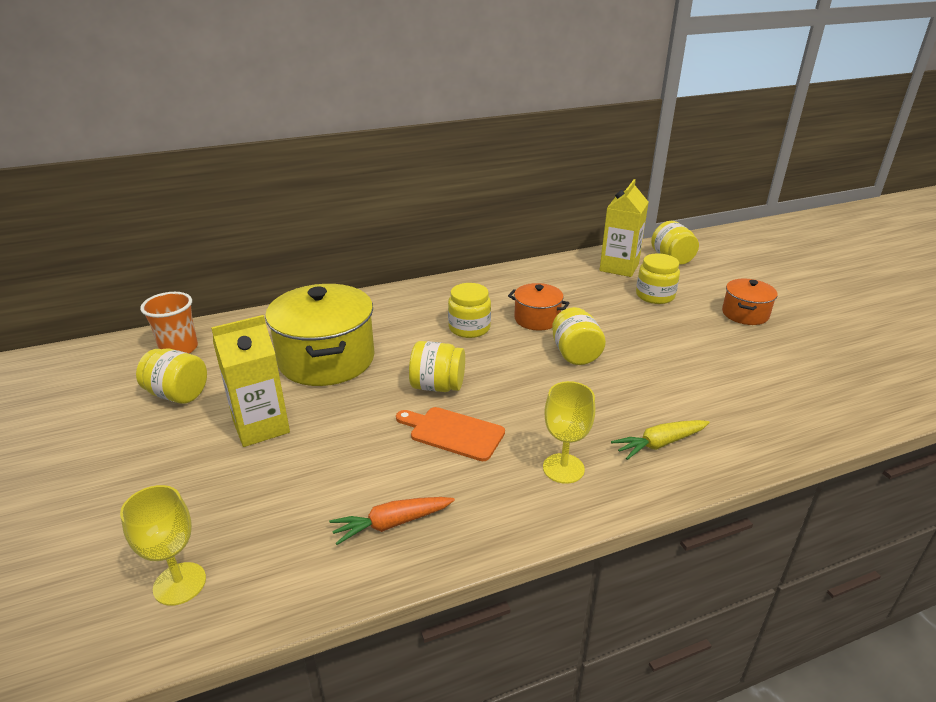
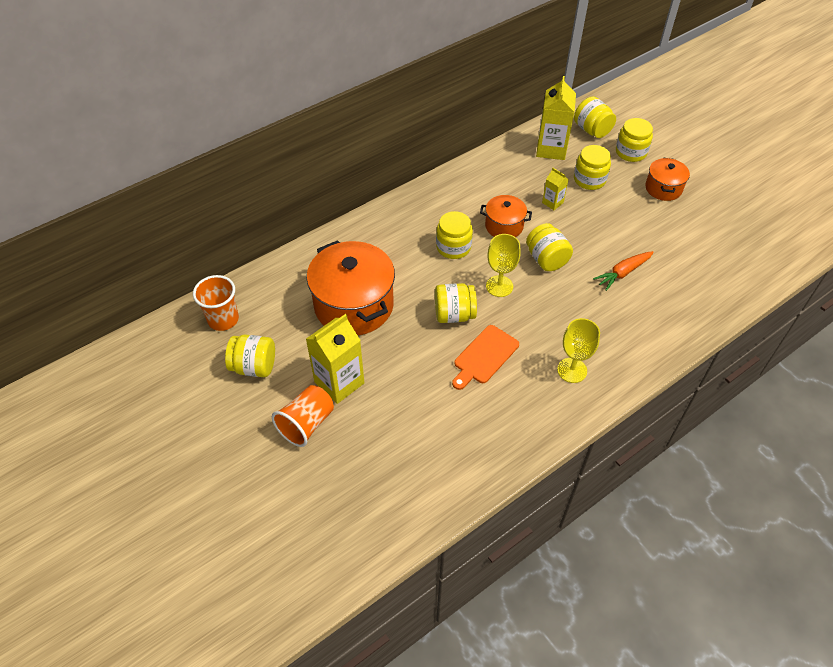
camera: 15 degrees left, 20 degrees up
yellow goblet [120,485,206,606] -> yellow goblet moved to [486,234,521,297]
yellow pot [265,284,375,386] -> orange pot [307,240,395,335]
orange carrot [329,497,455,545] -> orange carrot moved to [593,251,654,291]
orange cutting board [396,407,505,461] -> orange cutting board turned 60 degrees counterclockwise [452,325,519,390]
yellow carrot [611,420,710,460] -> none
none -> orange cup [272,385,334,447]
none -> yellow carton [542,168,569,210]
none -> yellow jar [616,118,653,162]

